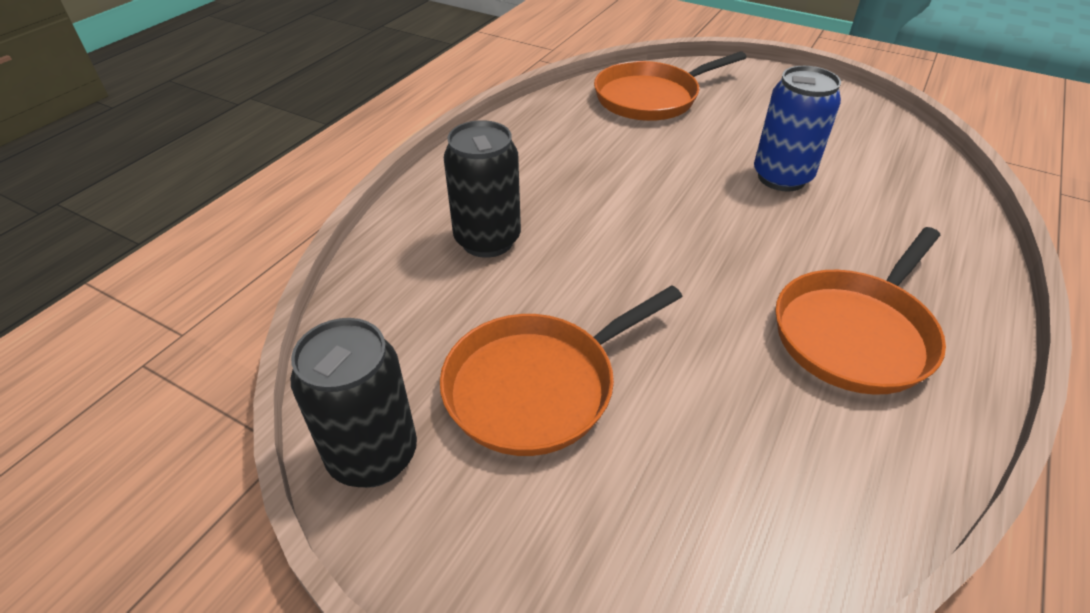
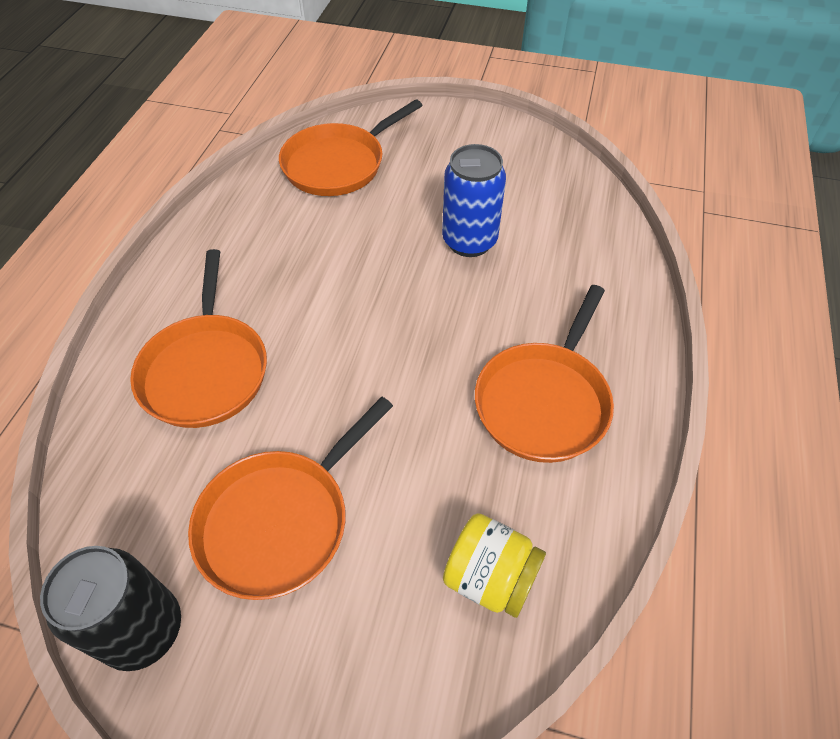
camera: 15 degrees left, 10 degrees up
black can [444,120,521,258] -> orange pan [130,249,267,428]
none -> yellow jar [443,513,546,618]

